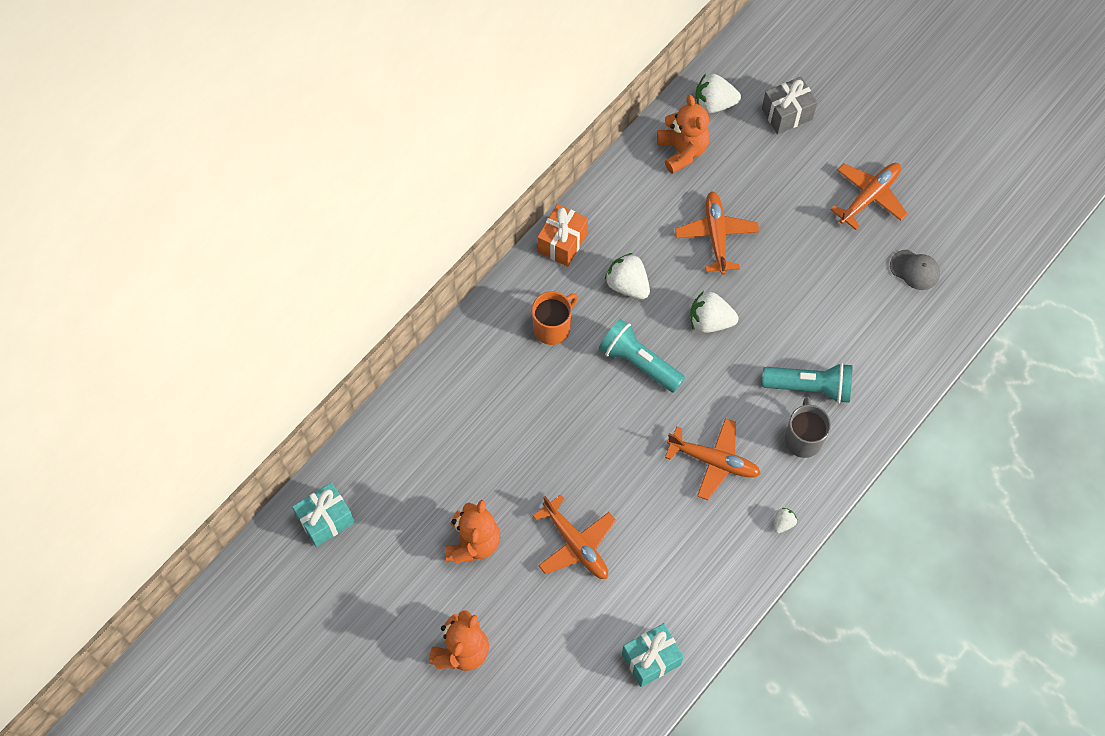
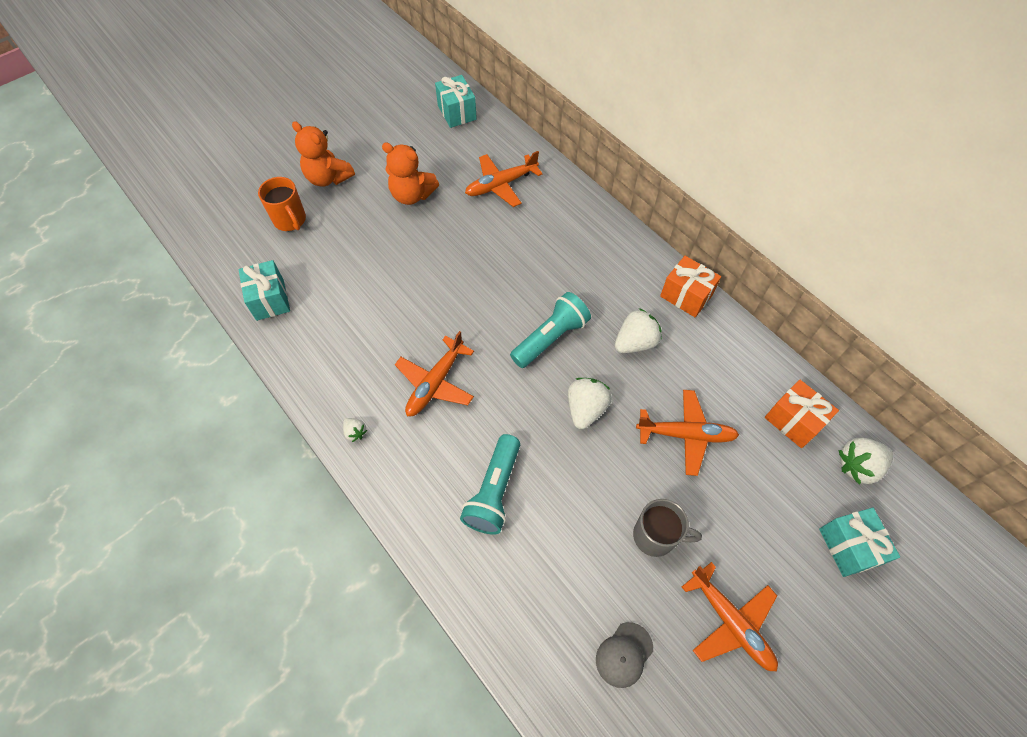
camera: 100 degrees right, 5 degrees down
orange mug [532,291,578,345] -> orange mug moved to [258,177,306,231]
orange plane [533,494,616,579] -> orange plane moved to [465,151,543,207]
orange teddy bear [657,95,710,174] -> orange gift [765,380,839,448]
white strawberry [695,74,741,113] -> white strawberry turned 120 degrees counterclockwise [839,438,893,485]
grey gift [762,77,818,134] -> turquoise gift [819,508,900,577]
grey mug [785,396,831,458] -> grey mug moved to [633,499,702,557]

